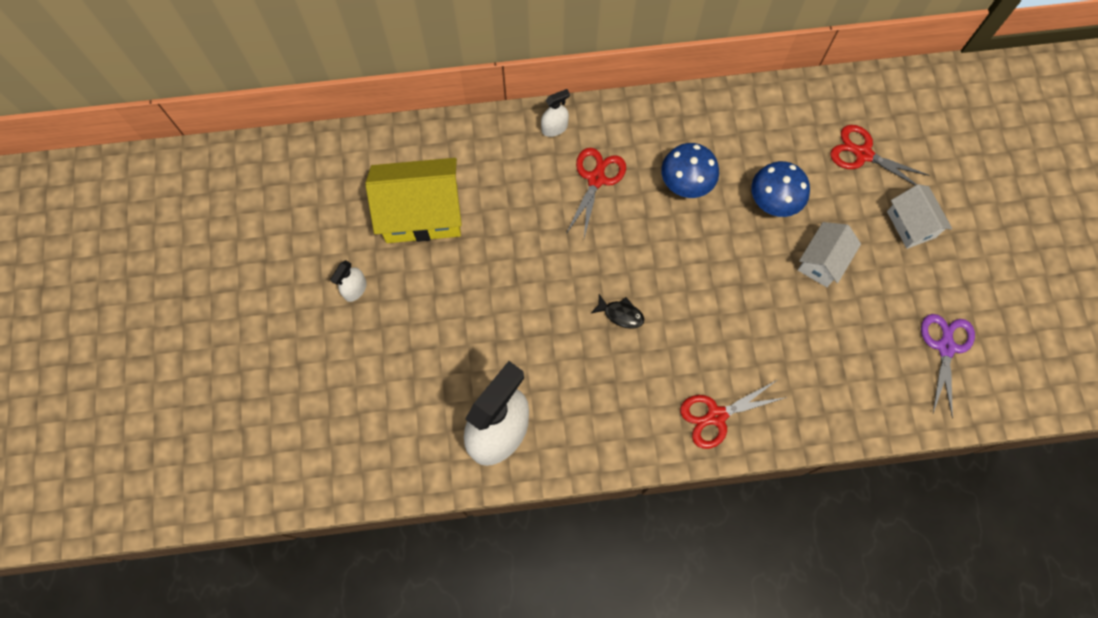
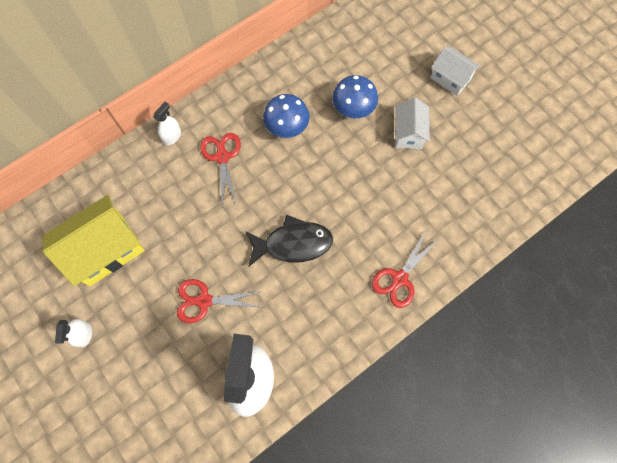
camera: 30 degrees left, 0 degrees up
black fish [590,294,644,329] -> black fish [245,215,333,267], size x2.02
red scissors [830,125,930,186] -> red scissors moved to [177,279,263,323]
purple scissors [921,314,975,418] -> none

